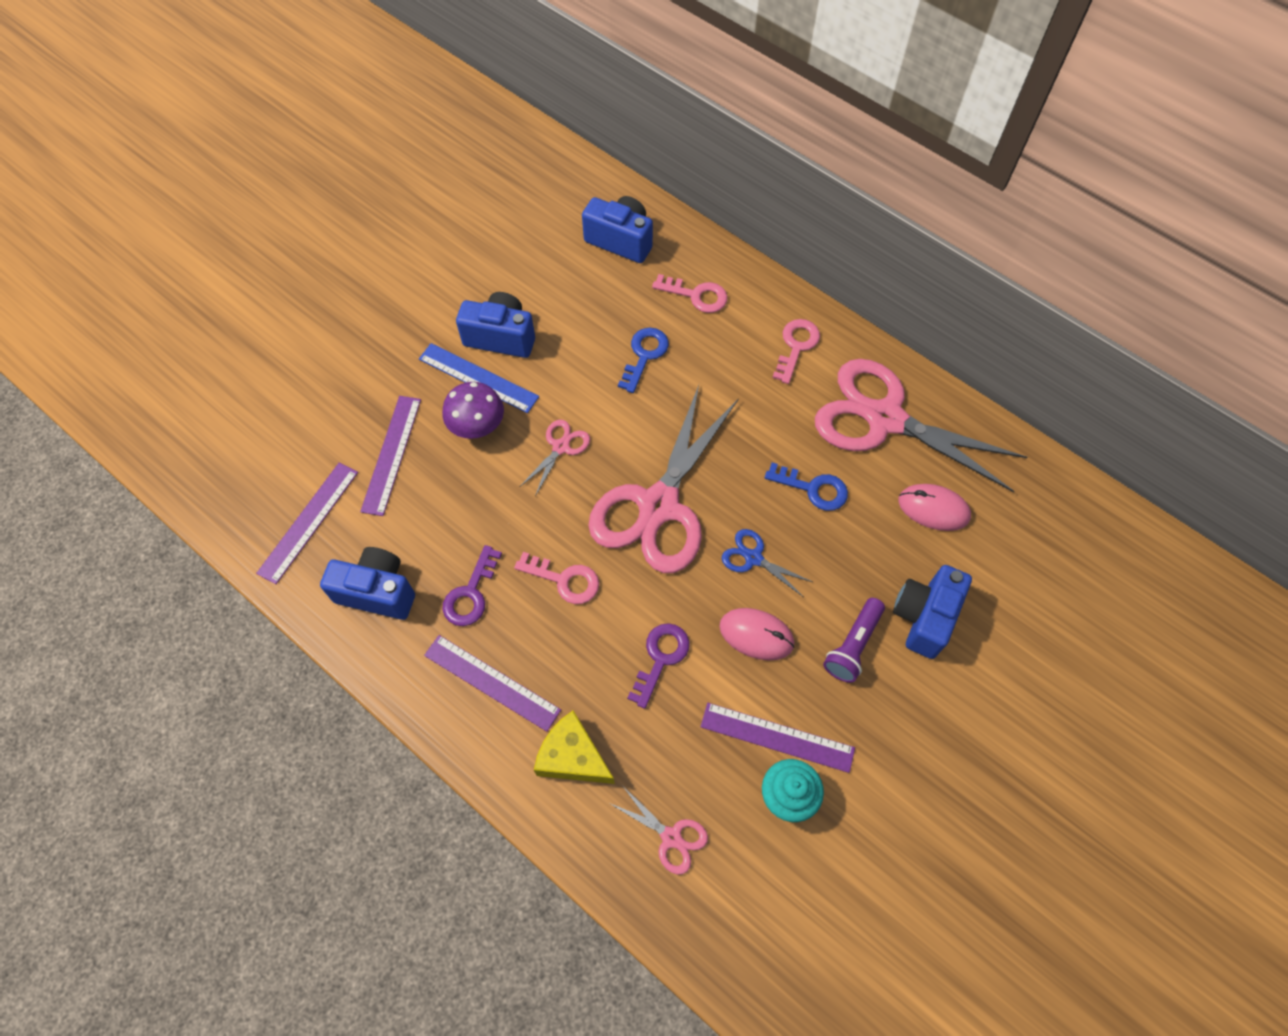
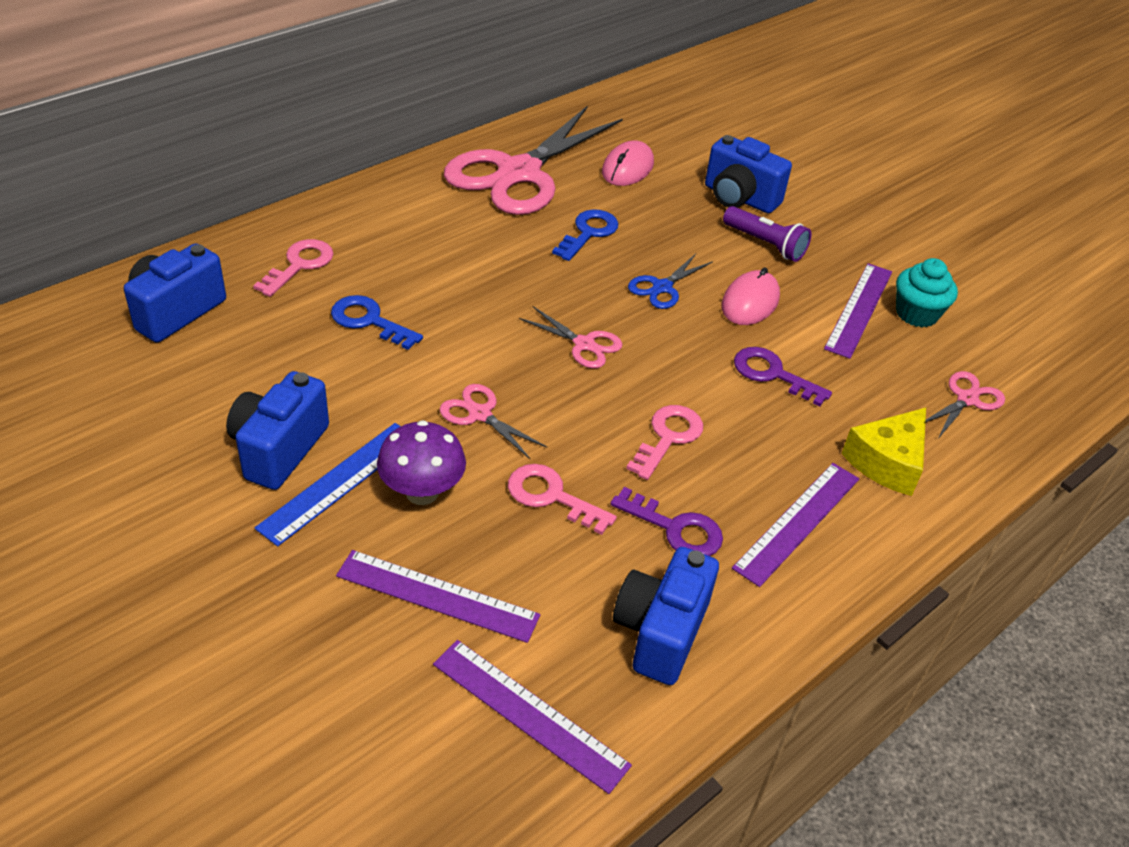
camera: 85 degrees left, 20 degrees down
pink scissors [588,385,739,573] -> pink scissors [519,306,622,368], size x0.42
pink key [773,319,820,384] -> pink key moved to [508,464,617,535]

